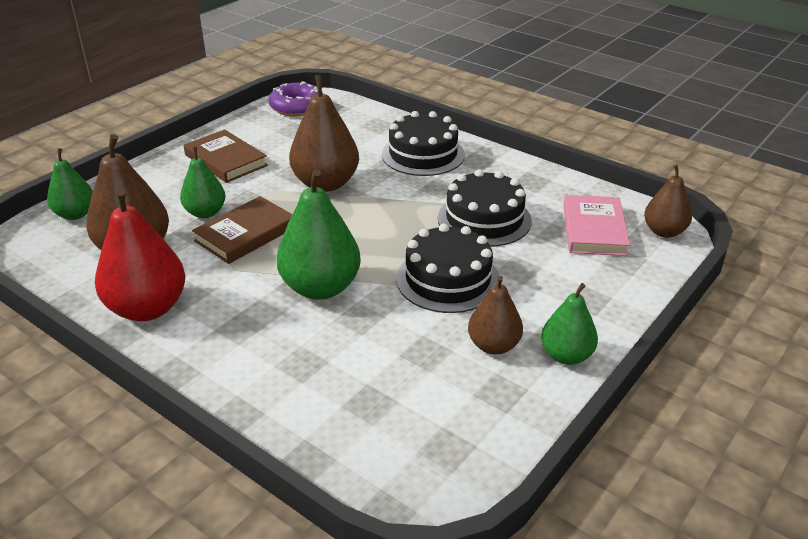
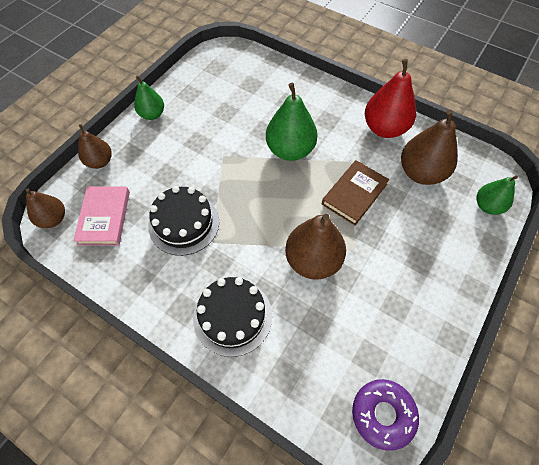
camera: 175 degrees right, 25 degrees up
green pear [180,147,225,218] -> none
brown book [184,129,268,183] -> none
black cake [396,224,499,313] -> none
brown pear [468,276,523,355] -> brown pear moved to [78,124,112,169]

